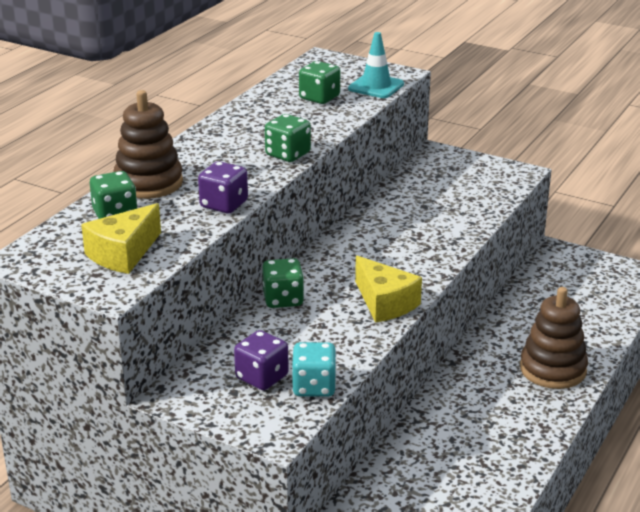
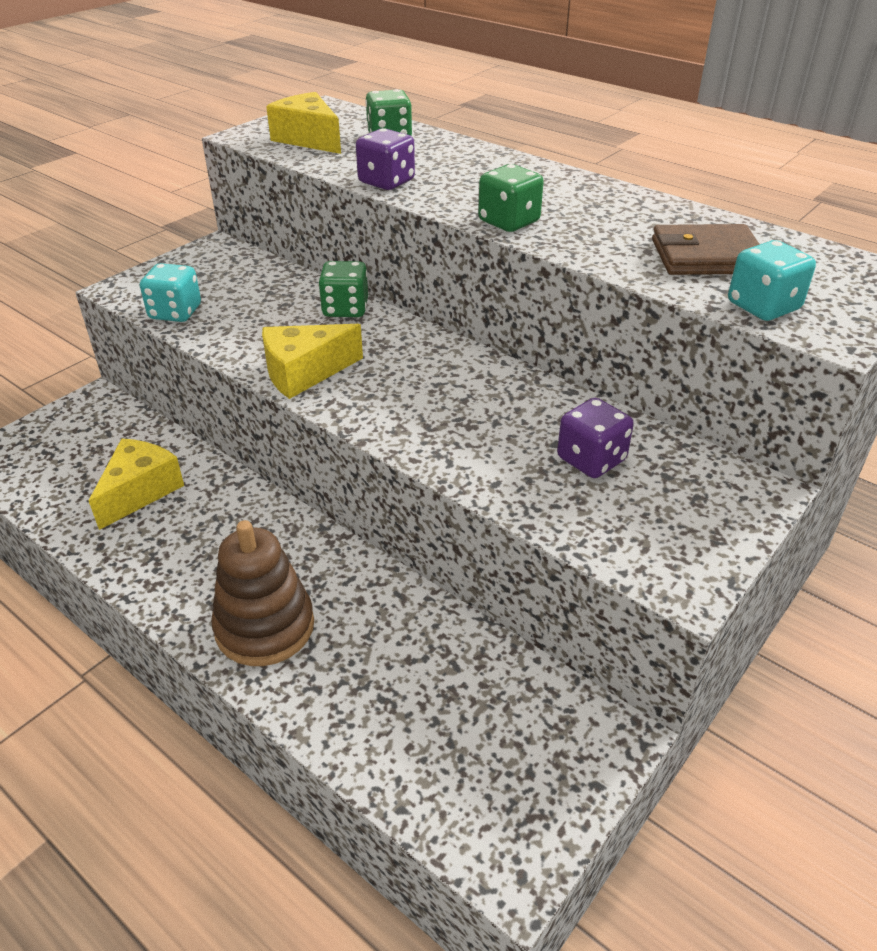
camera: 100 degrees right, 10 degrees up
brown stacking toy [113,90,183,199] -> none
purple dice [234,330,289,390] -> purple dice moved to [557,398,634,478]
green dice [299,61,340,104] -> brown wallet [652,224,760,275]
turquoise traffic cone [348,32,404,98] -> turquoise dice [728,240,816,321]
none -> yellow cheese [89,439,184,530]

